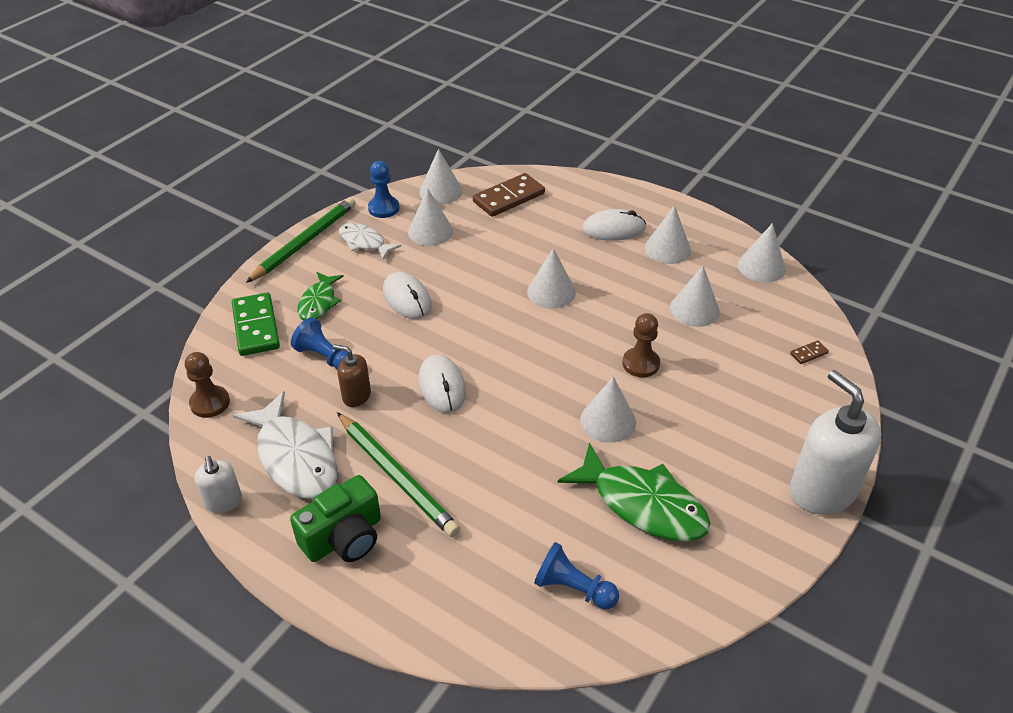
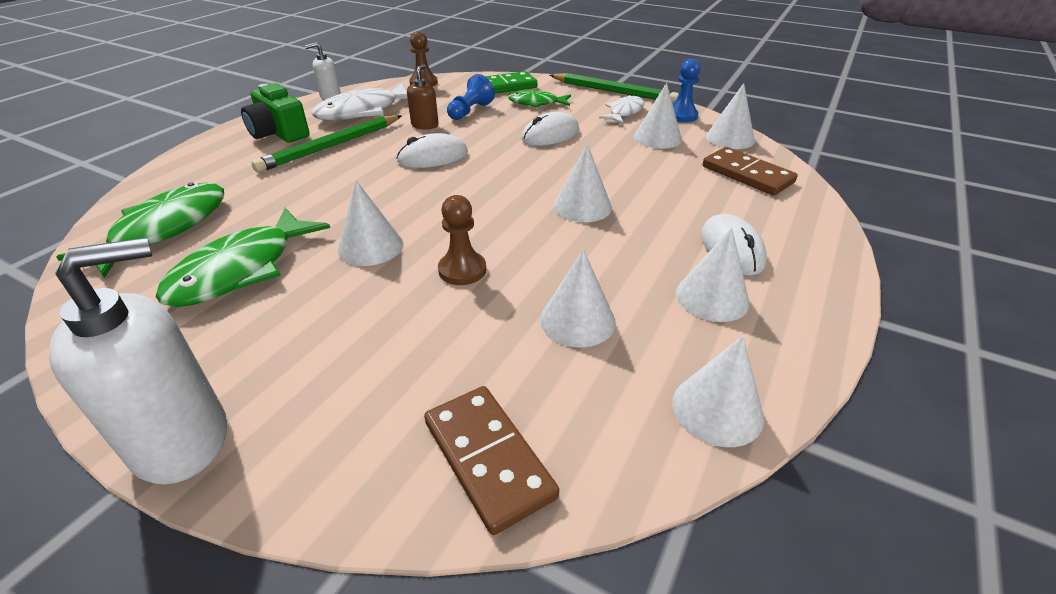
camera: 85 degrees right, 5 degrees down
blue pawn [534,542,619,609] -> green fish [56,182,224,278]
brown domino [790,340,829,364] -> brown domino [424,386,559,535], size x2.30

